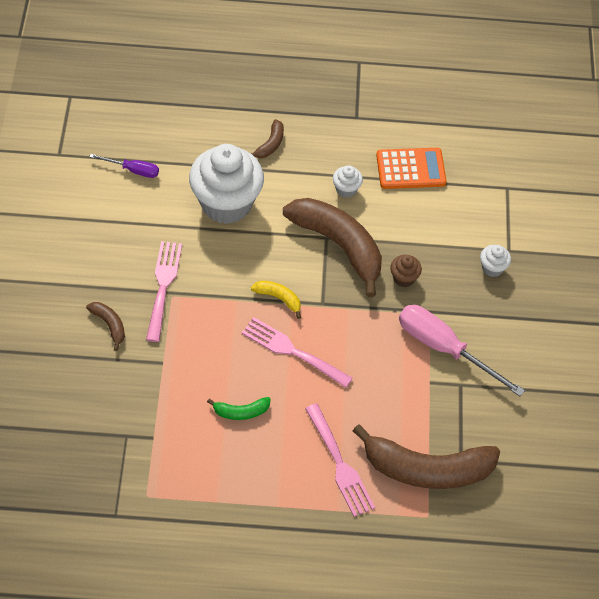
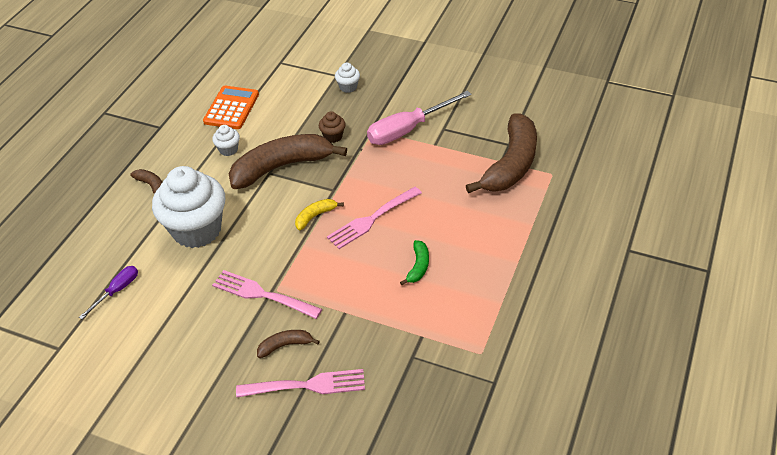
camera: 65 degrees left, 10 degrees down
pink fork [305,403,375,517] -> pink fork moved to [236,369,365,398]

